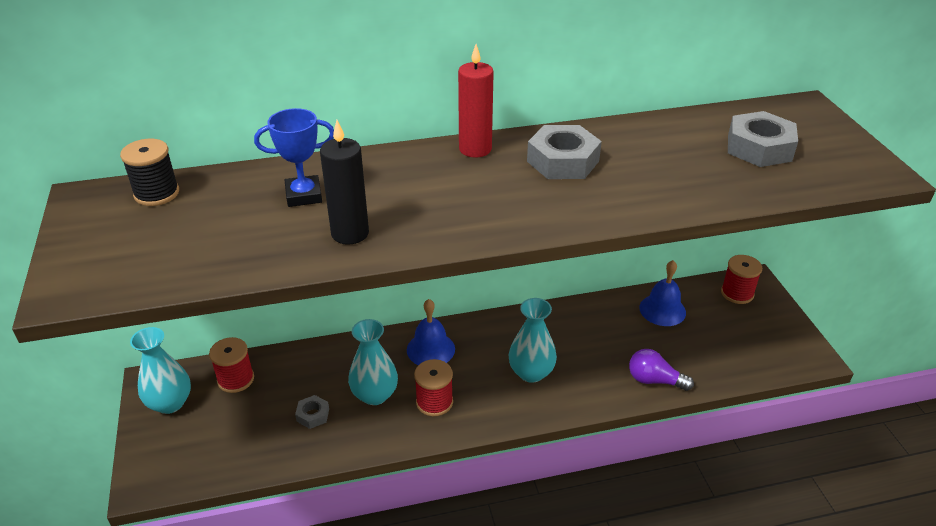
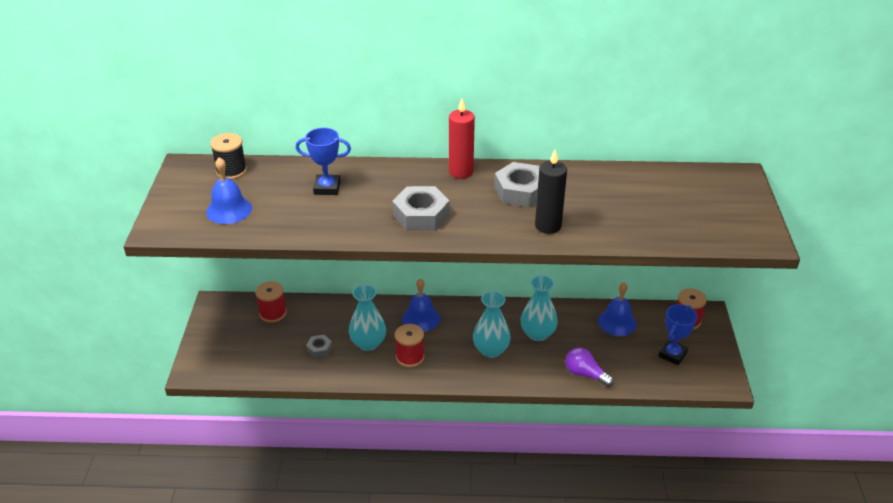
camera: 15 degrees right, 0 degrees up
turquoise vase [130,327,191,414] -> turquoise vase moved to [521,275,558,341]
black candle [320,120,369,245] -> black candle moved to [535,150,567,234]
grey nut [728,111,798,167] -> grey nut moved to [392,186,450,231]
none -> blue bell [206,157,252,224]
none -> blue trophy [659,304,697,365]

